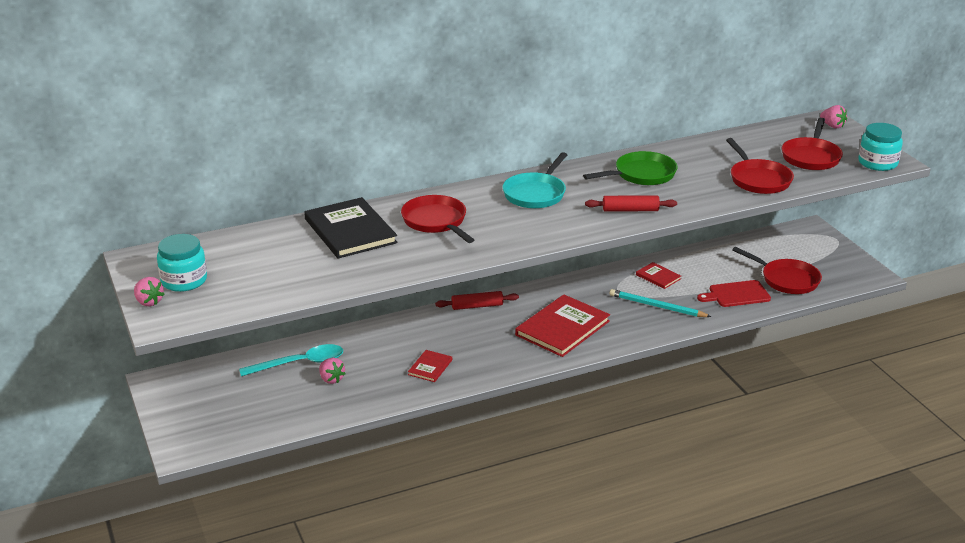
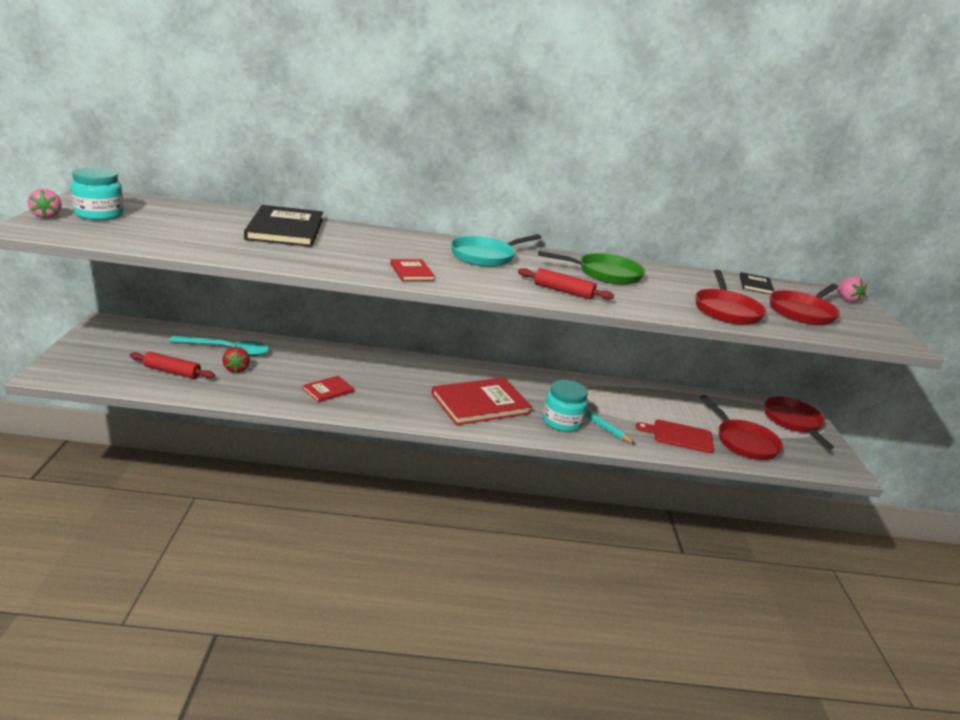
camera: 20 degrees right, 5 degrees down
pink strawberry [319,358,346,384] -> red strawberry [222,347,250,373]
red pan [401,195,474,243] -> red pan moved to [764,397,834,449]
red rolling pin [435,291,519,310] -> red rolling pin moved to [130,352,215,379]
red book [636,262,681,289] -> red book moved to [390,259,435,281]
turquoise jar [858,123,903,171] -> turquoise jar moved to [543,380,588,432]
none -> black book [740,272,774,294]

